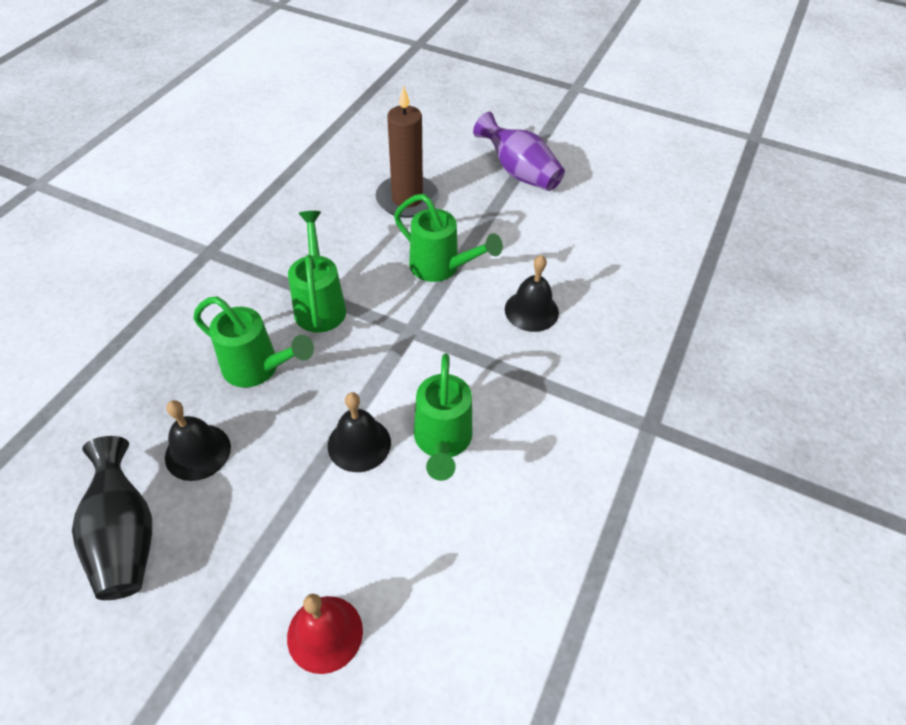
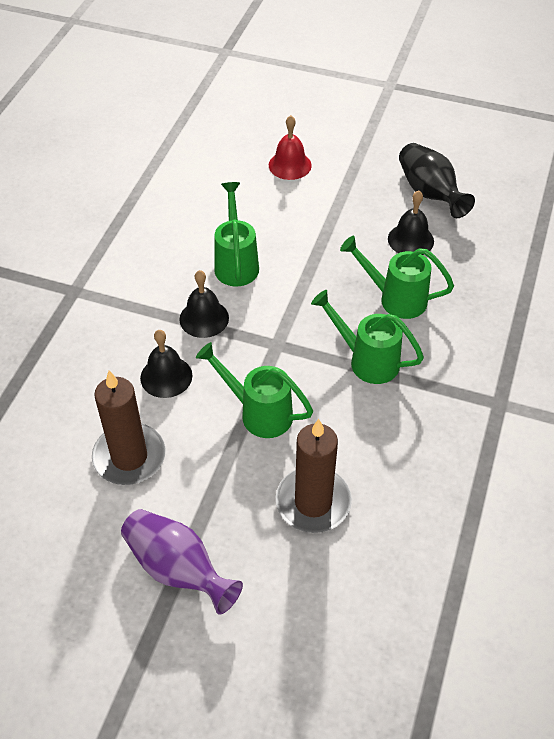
camera: 175 degrees right, 0 degrees up
green watering can [288,211,346,332] -> green watering can turned 135 degrees clockwise [311,290,424,384]
black bell [328,392,391,472] -> black bell moved to [179,270,229,338]
none -> brown candle [92,370,165,485]

